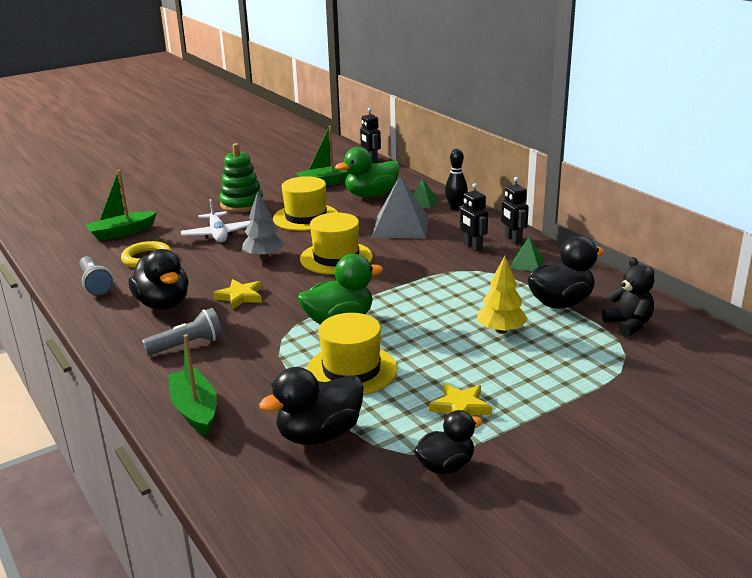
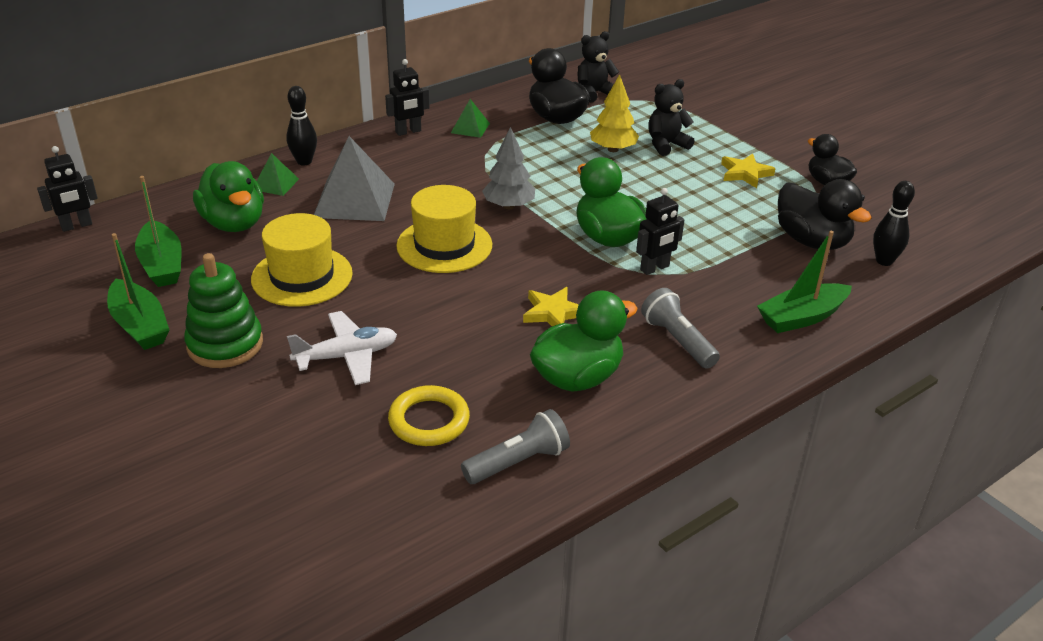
camera: 95 degrees left, 10 degrees up
green boat [86,170,157,241] -> green boat moved to [107,233,169,350]
black duck [128,249,189,310] -> green duck [530,290,638,392]
grey tree [242,191,284,259] -> grey tree moved to [482,127,535,209]
yellow hat [306,313,397,395] -> none
black robot [459,183,488,252] -> black robot moved to [636,188,684,275]
none -> black teddy bear [648,79,695,156]
none -> black bowling pin [873,181,915,266]

